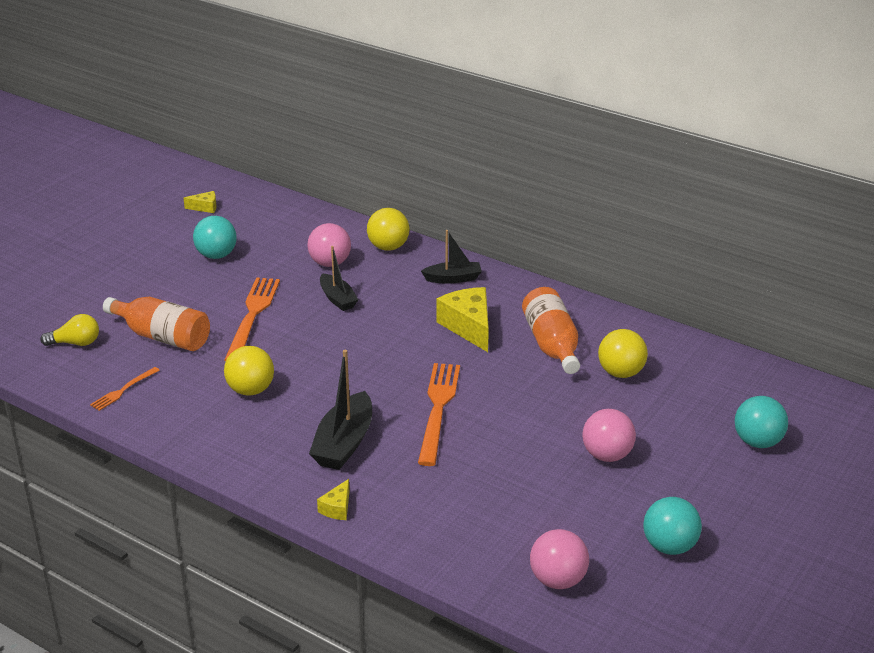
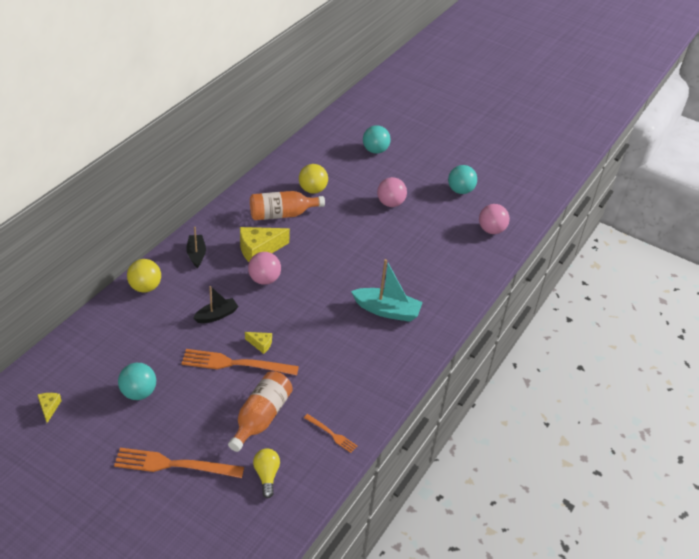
camera: 95 degrees left, 10 degrees up
yellow ball [224,346,274,396] -> none
pink ball [307,223,351,267] -> pink ball moved to [248,252,281,285]
black boat [309,350,372,470] -> turquoise boat [351,259,423,322]
yellow cheese [317,479,349,520] -> yellow cheese moved to [245,332,272,354]
orange fork [418,363,460,466] -> orange fork moved to [114,448,244,478]

